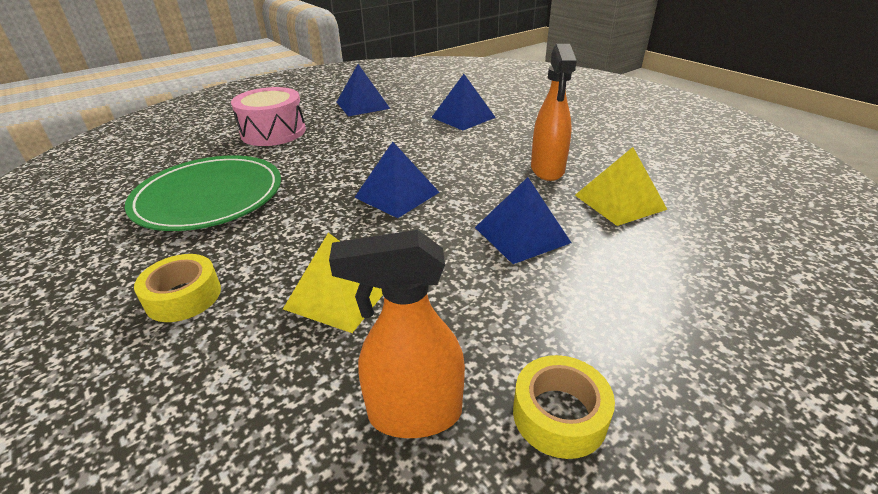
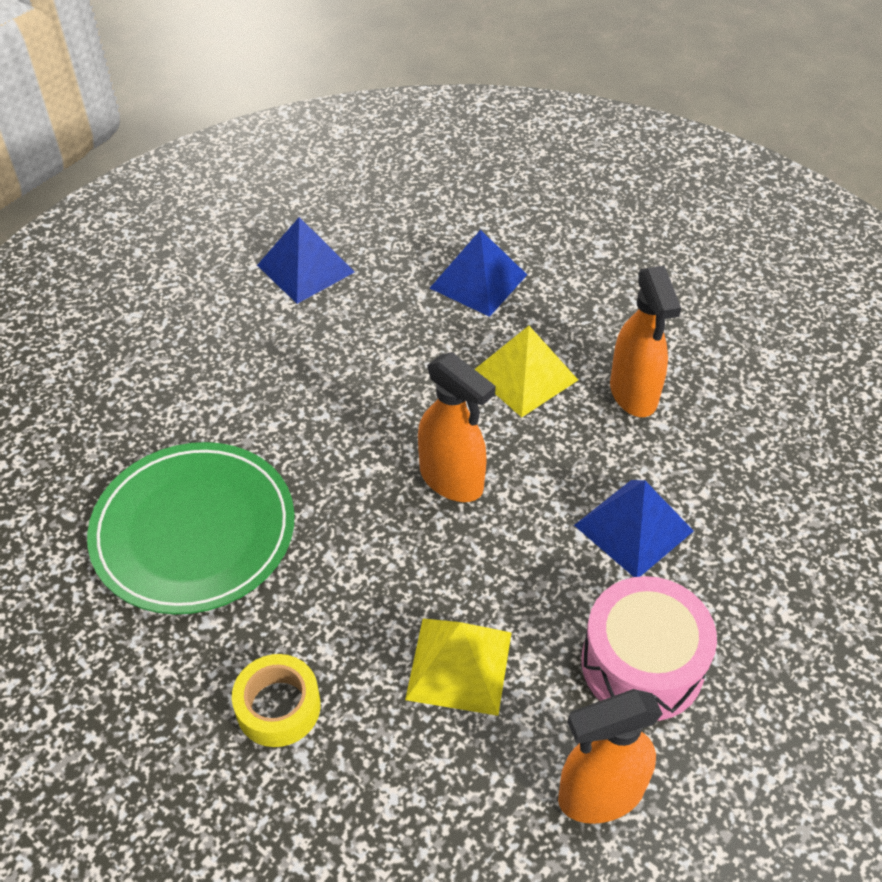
camera: 15 degrees left, 15 degrees up
pink drum [231,87,306,146] -> pink drum moved to [581,576,717,721]
blue pyramid [354,142,440,218] -> orange spray bottle [418,352,496,502]
yellow tape [513,355,615,459] -> none
yellow pyramid [575,147,668,226] -> yellow pyramid moved to [475,326,578,417]

